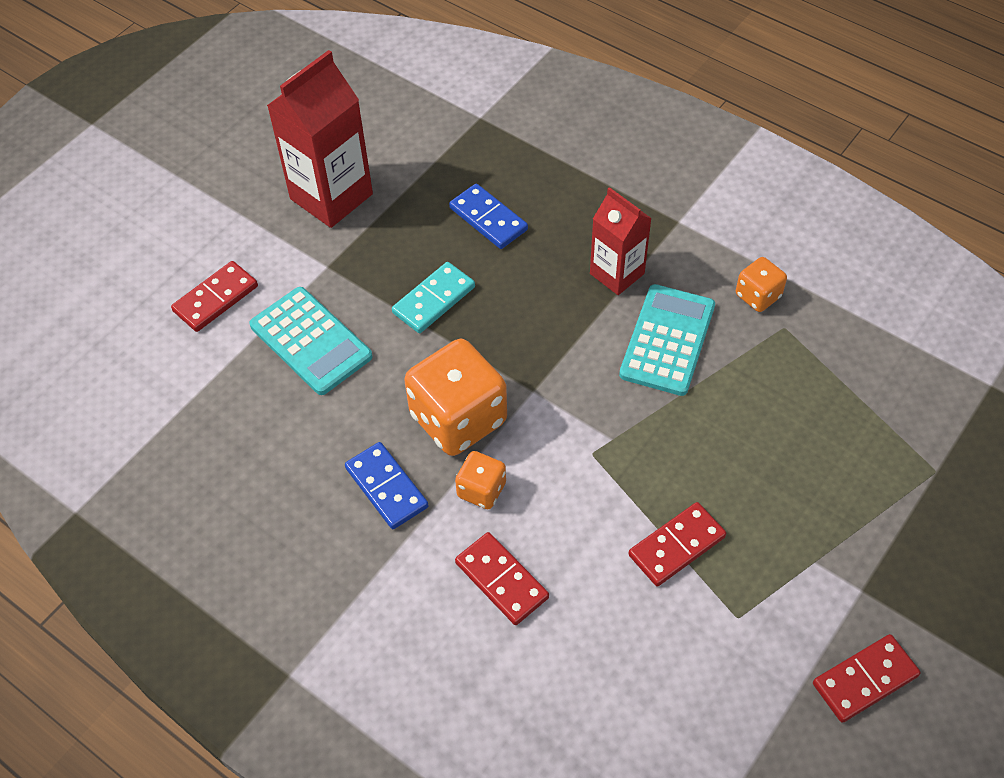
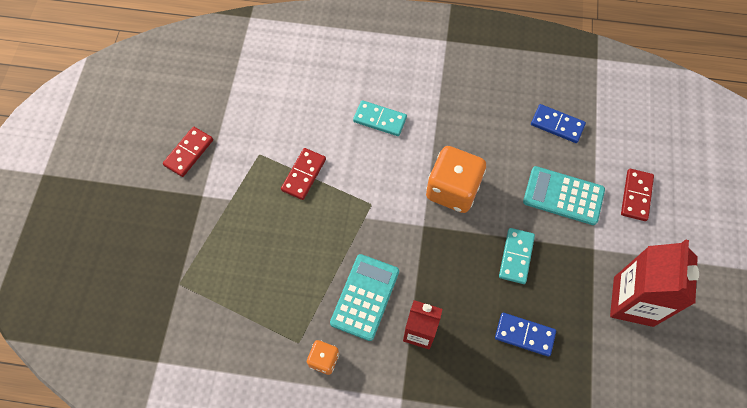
camera: 150 degrees right, 10 degrees up
blue domino [345,442,429,529] -> blue domino moved to [531,104,586,143]
orange dice [455,451,506,509] -> none
red domino [455,532,549,625] -> turquoise domino [353,100,407,136]
turquoise calculator [619,284,715,396] -> turquoise calculator turned 150 degrees counterclockwise [330,254,399,341]

